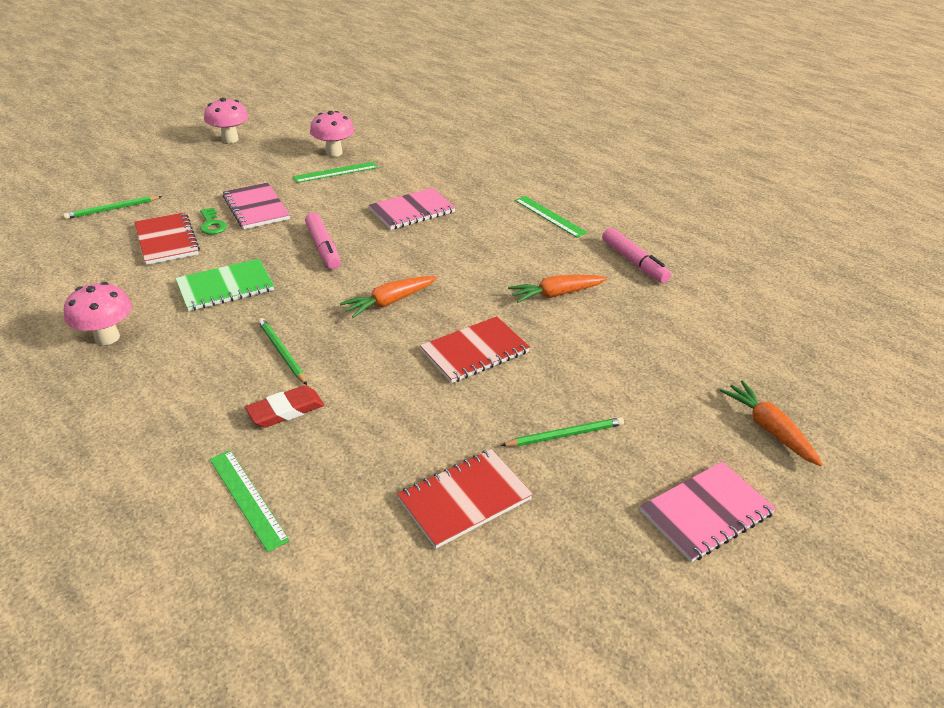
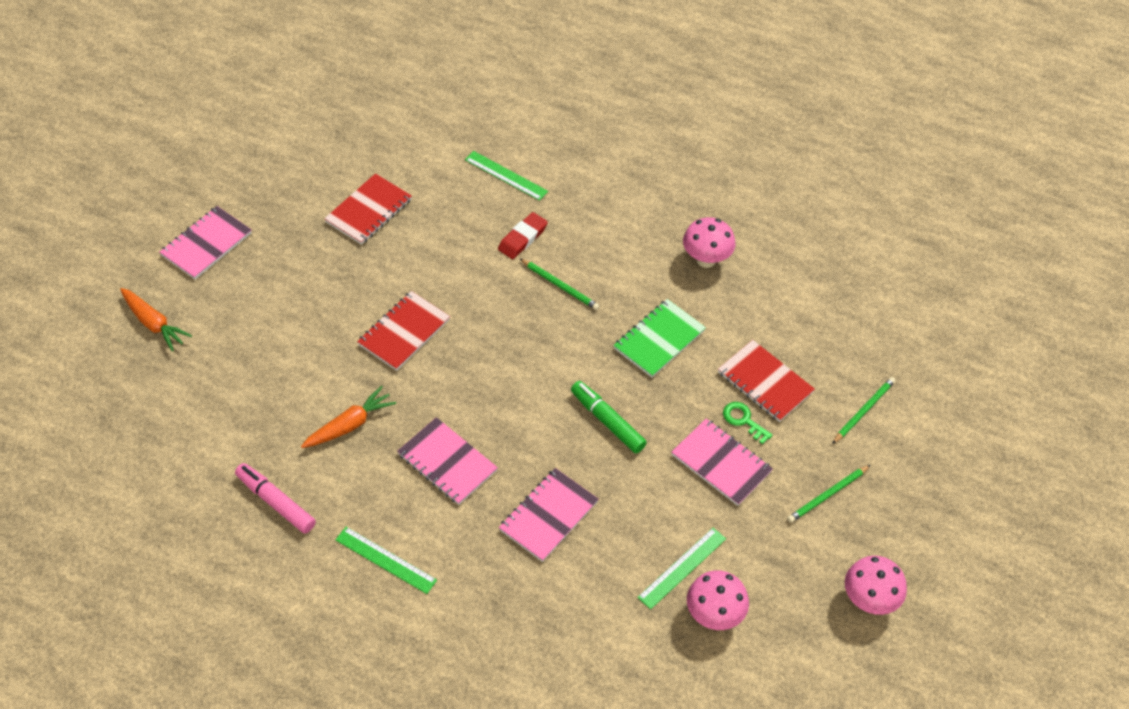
camera: 160 degrees right, 15 degrees up
pink marker [305,213,341,269] -> green marker [571,381,647,453]
orange carrot [340,276,437,318] -> none
green pencil [501,417,624,446] -> green pencil moved to [787,465,870,523]
none -> pink notebook [397,417,498,505]

